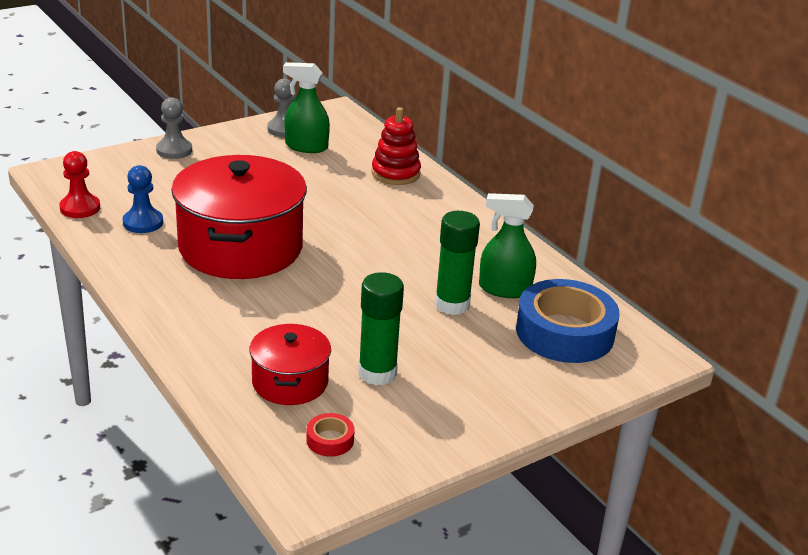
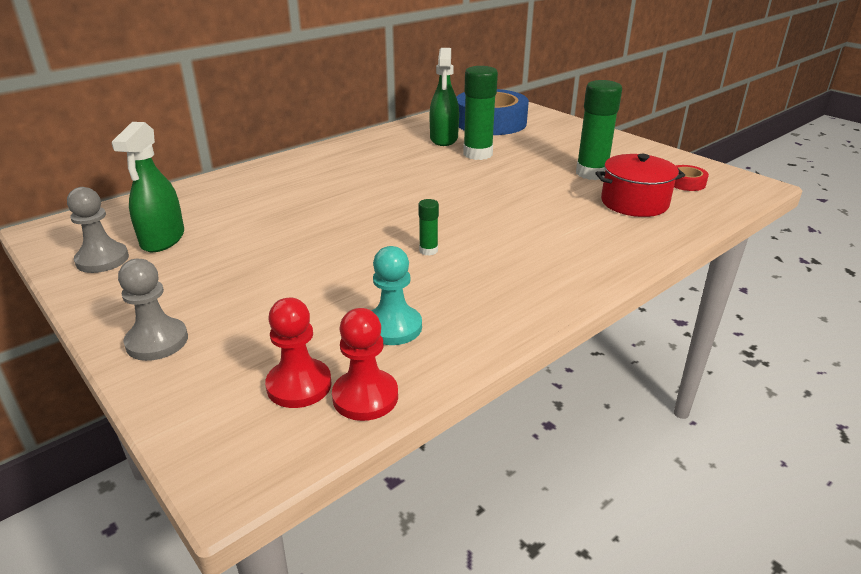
camera: 95 degrees left, 0 degrees up
blue pawn [123,165,163,233] -> turquoise pawn [372,246,422,345]
red pot [171,155,307,279] -> green glue stick [418,199,439,256]
red stacking toy [372,107,421,185] -> none
none -> red pawn [265,298,332,408]

